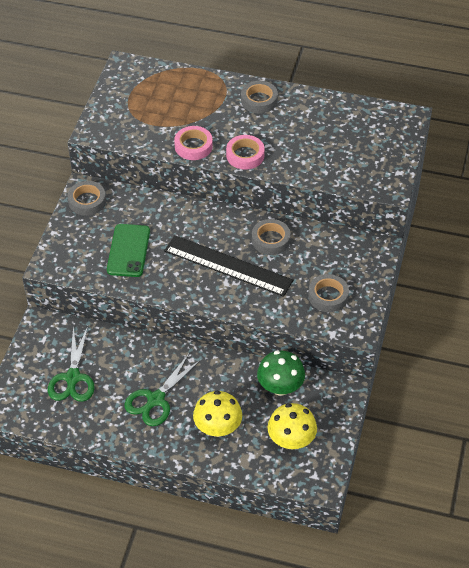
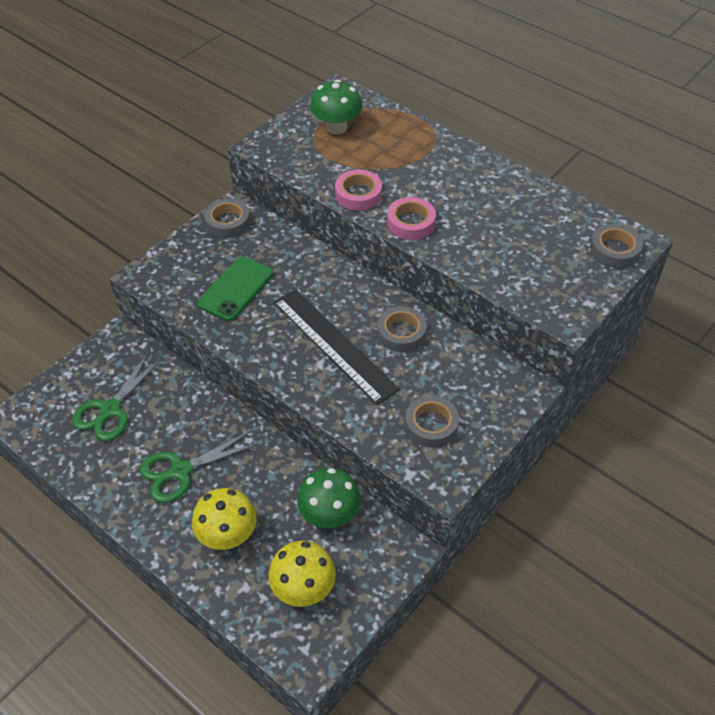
camera: 25 degrees right, 0 degrees up
grey tape [241,81,278,113] -> grey tape moved to [590,224,643,268]
none -> green mushroom [310,79,362,134]

